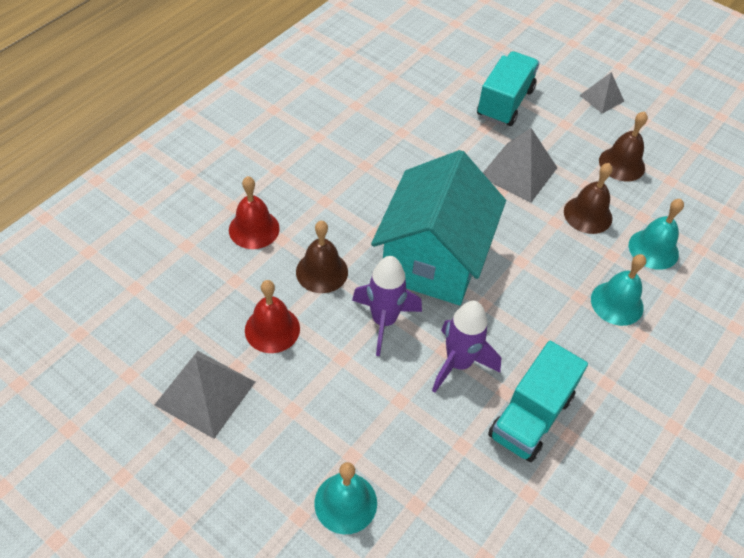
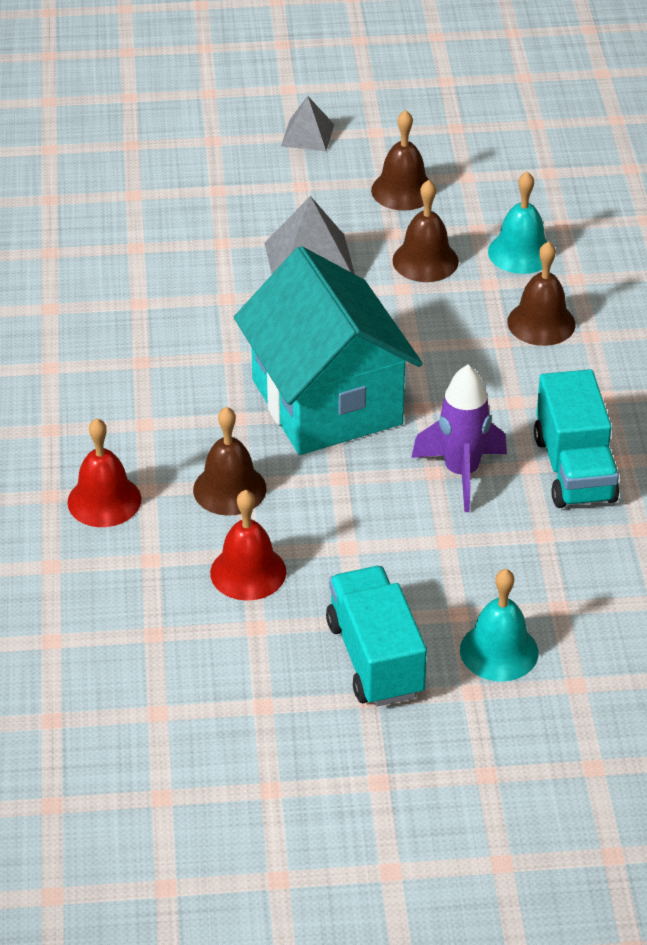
camera: 40 degrees left, 10 degrees down
grey pyramid [155,351,255,439] -> none
purple rocket [352,256,422,356] -> none
turquoise truck [477,51,540,126] -> turquoise truck moved to [326,566,427,706]
turquoise bell [591,254,646,326] -> brown bell [507,241,575,346]

